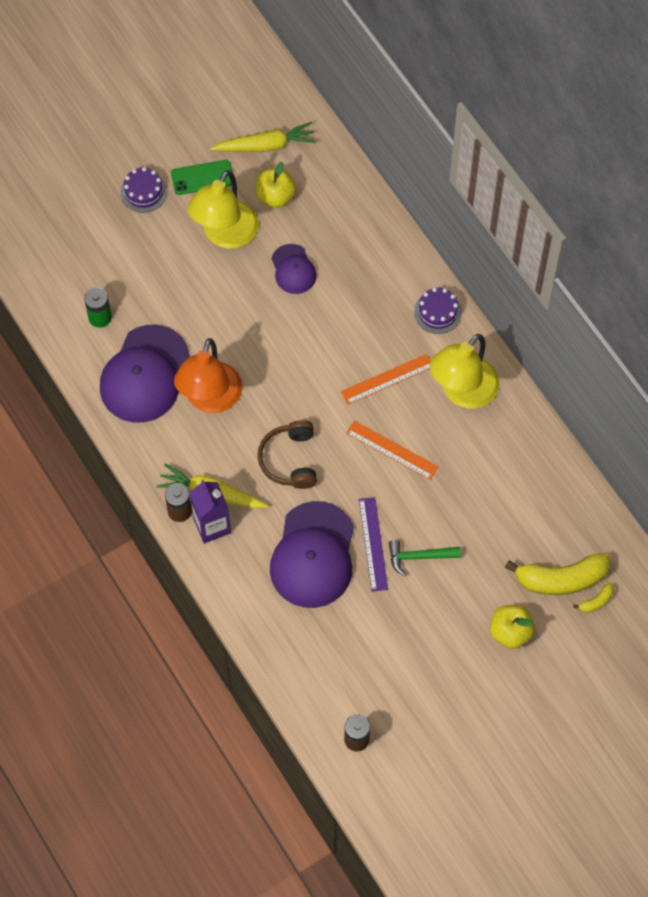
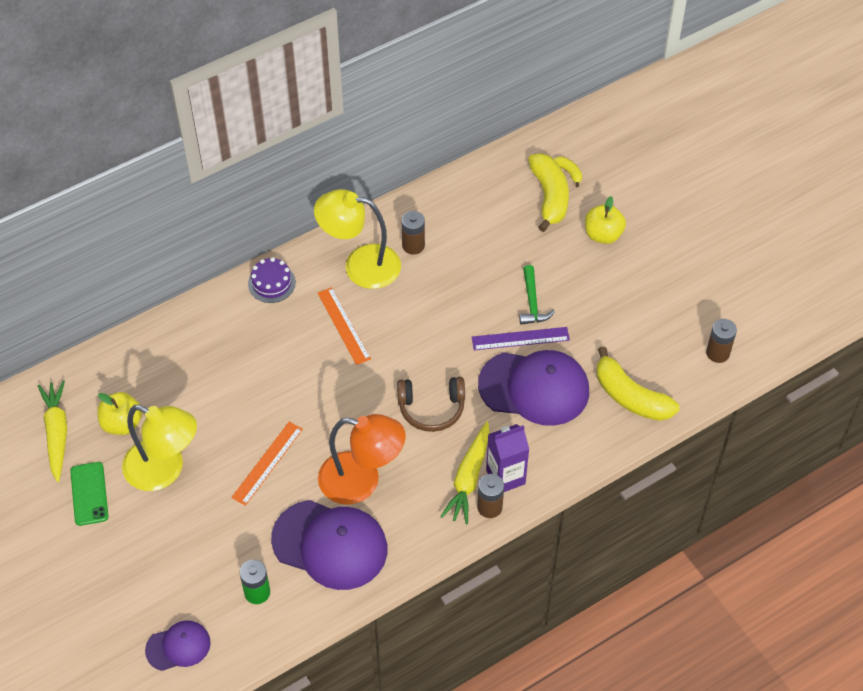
camera: 90 degrees left, 10 degrees down
purple cake [121,167,167,213] -> none
purple cap [271,244,317,294] -> purple cap moved to [145,620,211,671]
orange ruler [346,421,438,480] -> orange ruler moved to [231,422,303,506]
yellow lamp [430,334,500,409] -> yellow lamp turned 150 degrees clockwise [314,189,401,289]
none -> brown battery [402,211,425,255]
none -> yellow banana [597,346,679,421]

